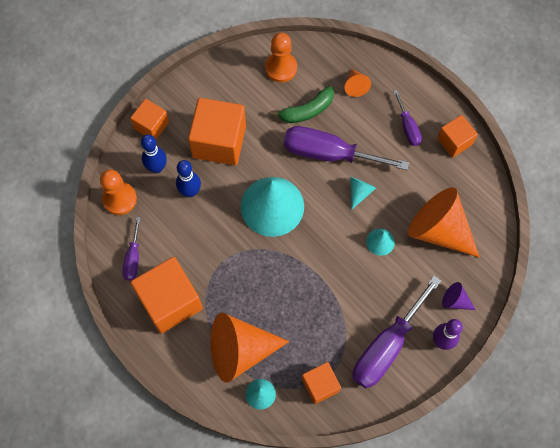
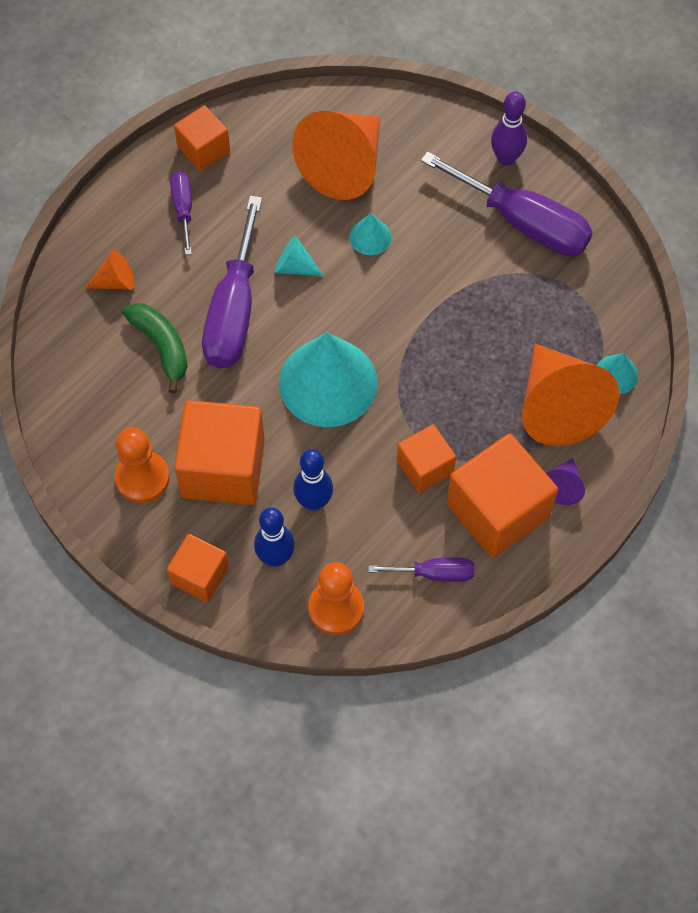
camera: 95 degrees left, 5 degrees down
orange pawn [265,33,297,82] -> orange pawn moved to [115,427,170,503]
orange cube [302,362,341,404] -> orange cube moved to [397,424,456,493]
purple screwdriver [393,90,422,146] -> purple screwdriver turned 75 degrees counterclockwise [170,171,192,255]
purple cone [442,282,476,310] -> purple cone moved to [546,458,585,505]

